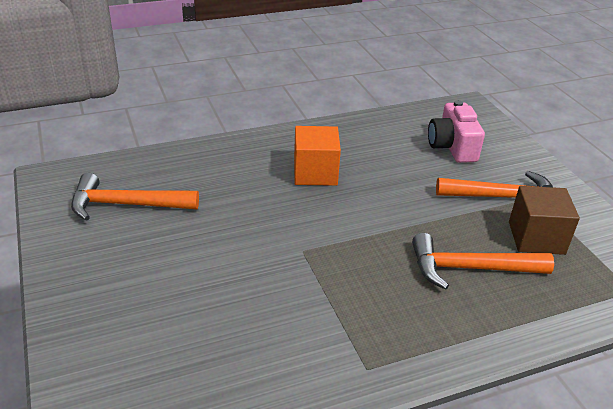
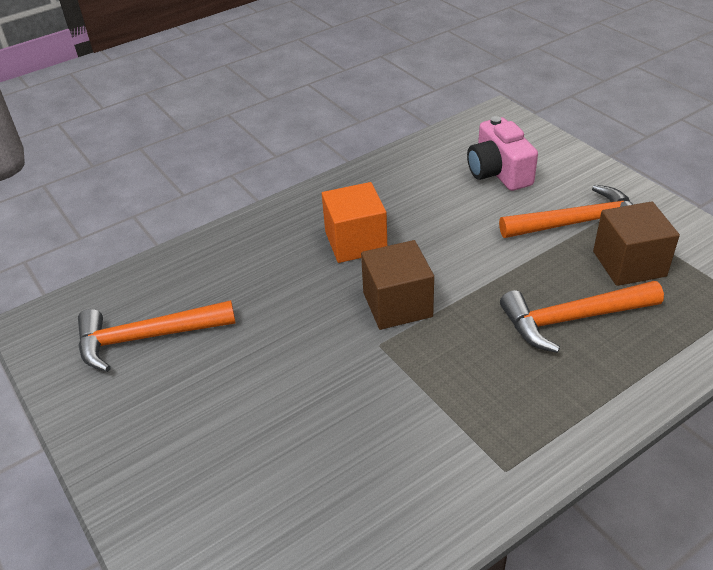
camera: 10 degrees left, 5 degrees up
none -> brown cube [361,240,434,330]

